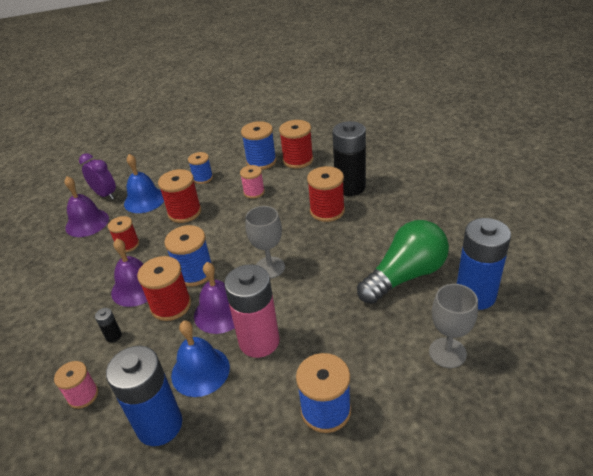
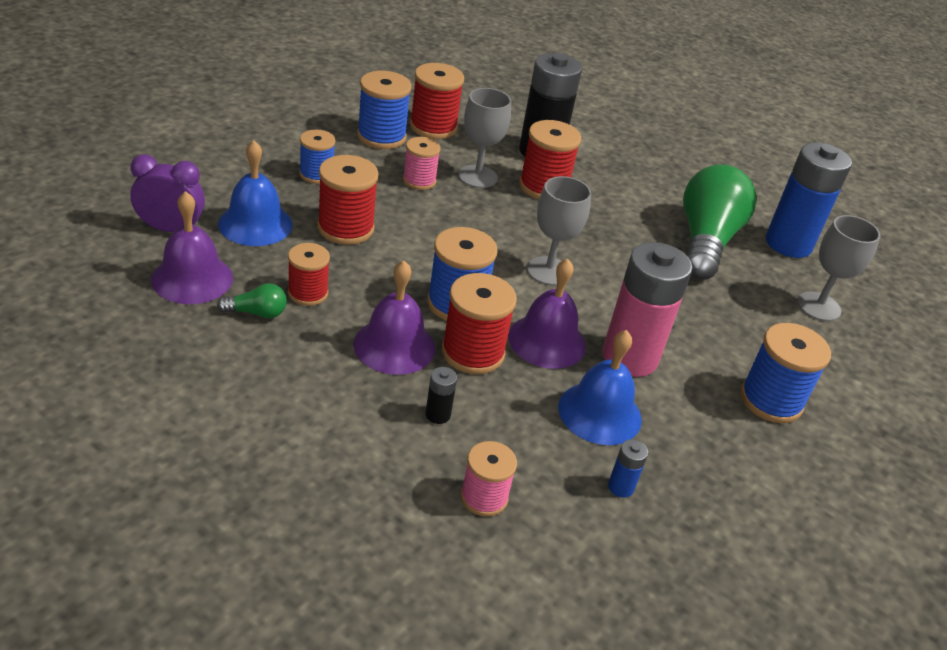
camera: 45 degrees left, 0 degrees up
blue battery [106,346,182,446] -> blue battery [608,439,648,498], size x0.40
none -> green light bulb [217,283,287,318]
none -> grey goblet [458,88,511,188]

